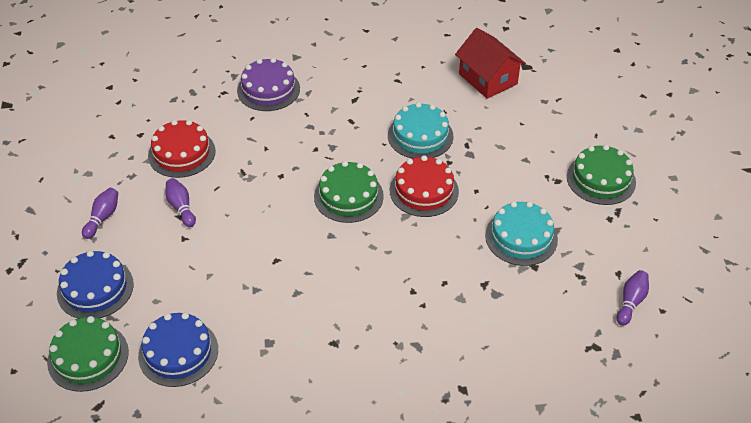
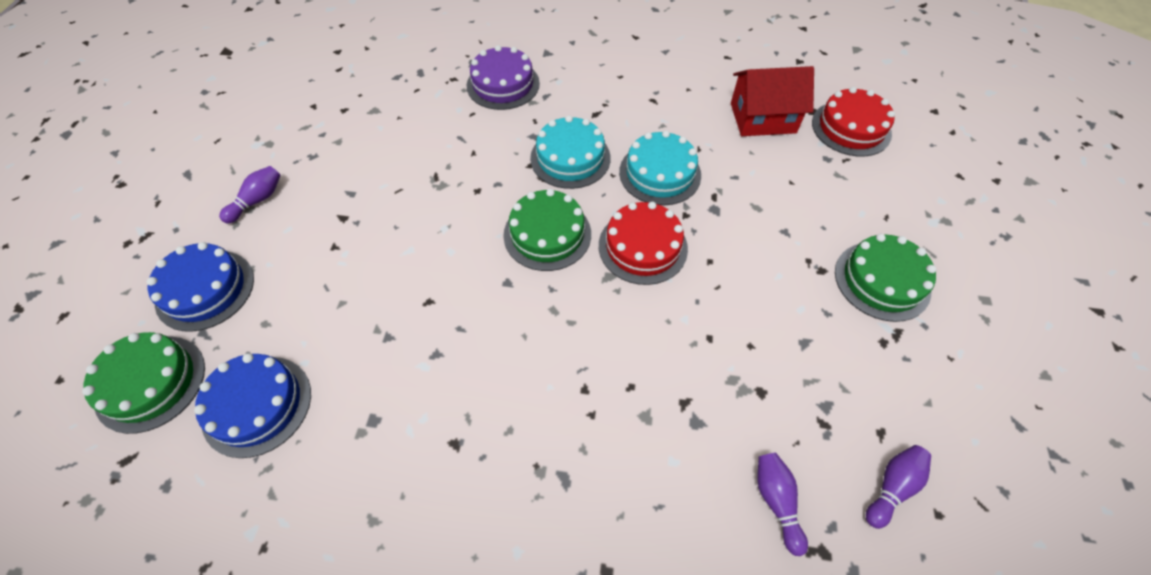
camera: 15 degrees right, 10 degrees up
red cake [148,120,216,178] -> red cake moved to [812,87,895,156]
purple bowling pin [166,178,196,227] -> purple bowling pin moved to [757,452,808,556]
red house [455,28,526,99] -> red house turned 75 degrees counterclockwise [731,66,814,136]
turquoise cake [485,201,558,266] -> turquoise cake moved to [530,115,611,189]

